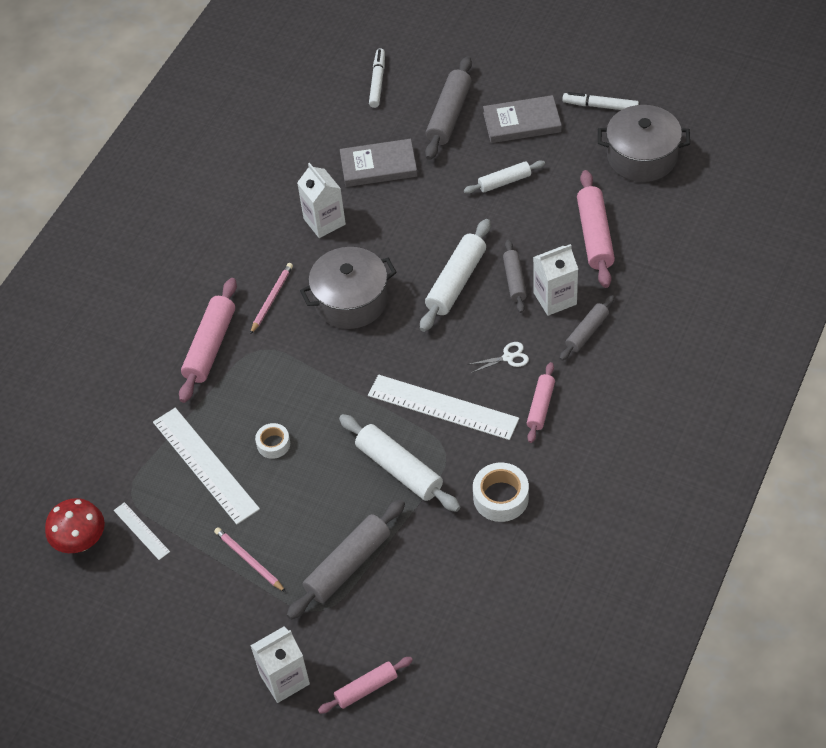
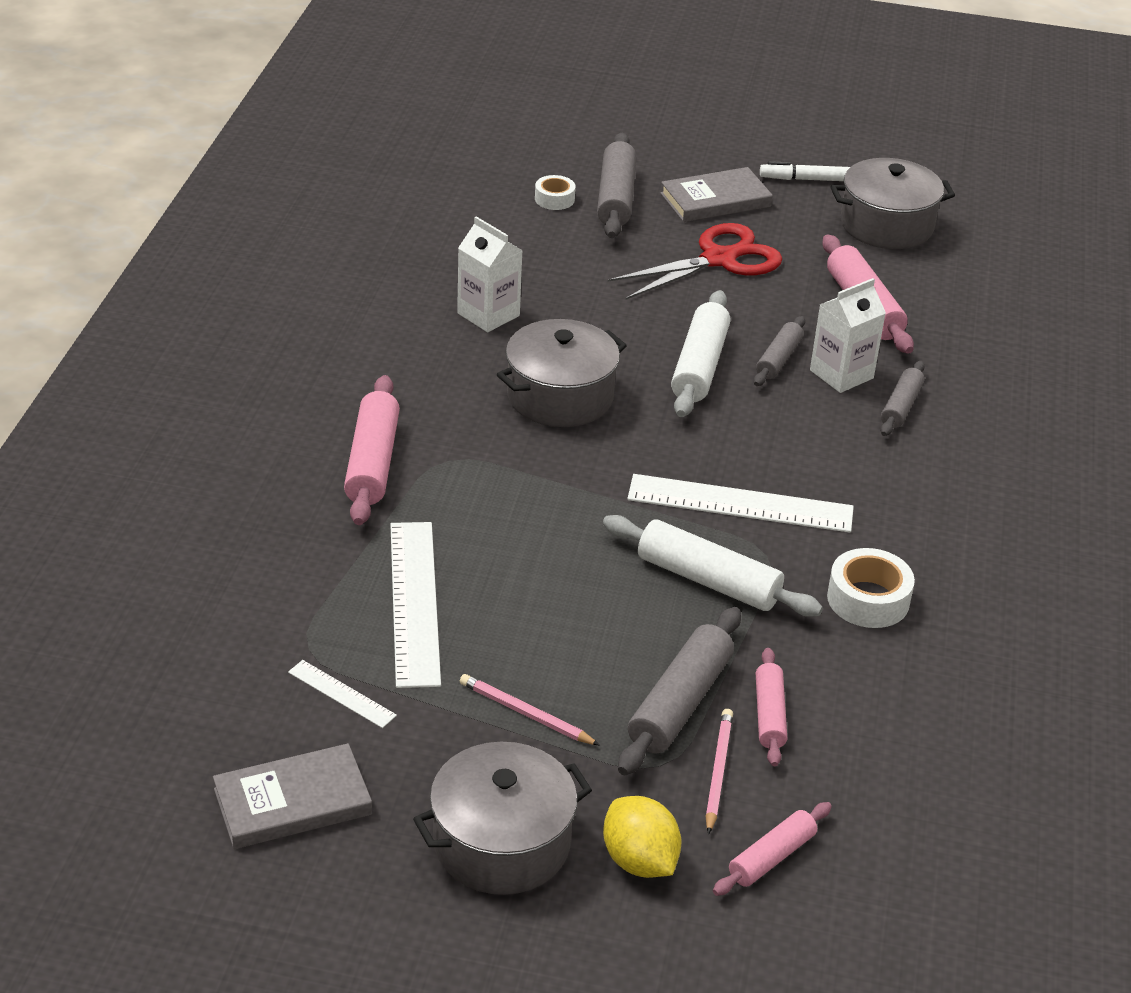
camera: 20 degrees left, 15 degrees down
red mushroom [45,498,105,553] -> none
white ruler [153,408,260,524] -> white ruler turned 45 degrees clockwise [390,522,441,688]
pink pencil [250,263,293,334] -> pink pencil moved to [705,709,733,834]
white carton [250,627,310,703] -> yellow lemon [603,796,682,878]
white tape [255,423,290,459] -> white tape moved to [535,175,576,210]
grey book [340,139,418,187] -> grey book moved to [213,743,372,849]
white marker [369,48,385,108] -> none
white rolling pin [464,160,545,194] -> red scissors [608,223,782,300]
white scissors [467,342,529,373] -> none
grey rolling pin [503,240,527,313] -> grey rolling pin turned 45 degrees clockwise [754,316,805,386]
pink rolling pin [527,362,555,443] -> pink rolling pin moved to [756,648,787,766]
none -> grey pot [413,742,592,895]

